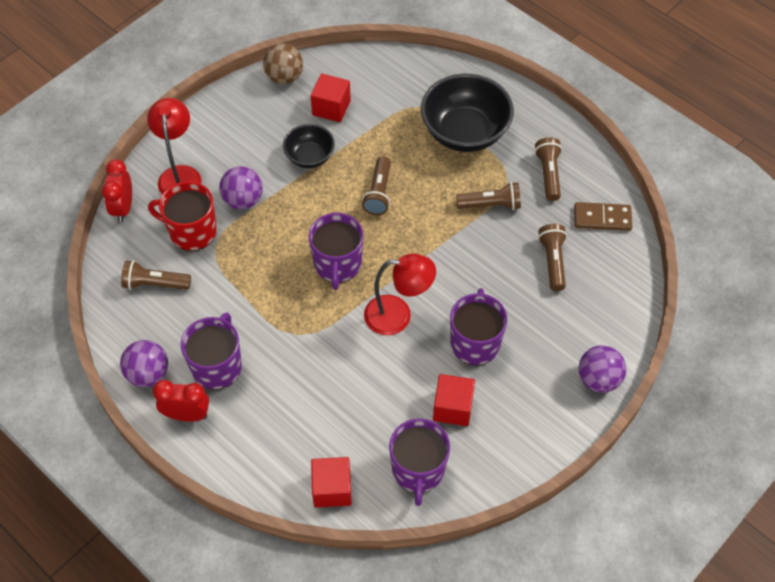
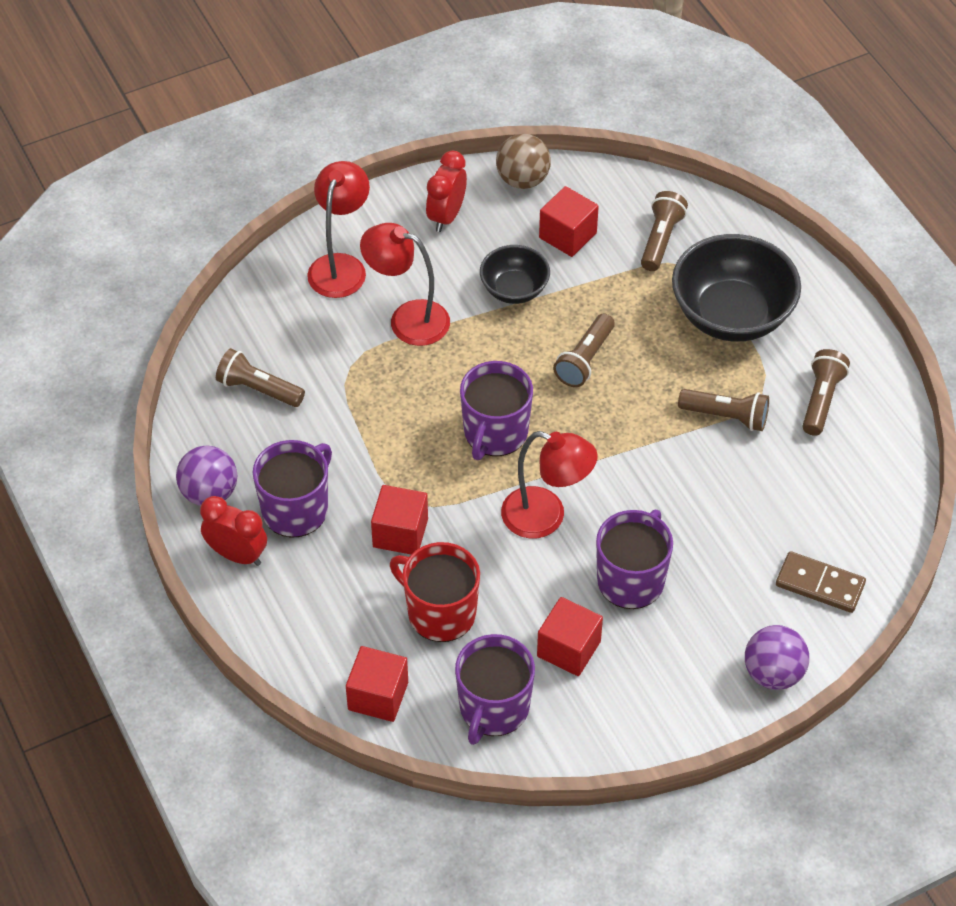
camera: 20 degrees right, 5 degrees down
red clock [102,159,132,222] -> red clock moved to [426,151,467,232]
red mug [148,181,217,251] -> red mug moved to [390,542,480,642]
purple ball [219,166,263,209] -> red lamp [360,223,450,346]
brown flashlight [538,224,567,291] -> brown flashlight moved to [641,191,688,271]
brown domino [574,202,632,231] -> brown domino moved to [776,551,866,613]
none -> red cube [371,485,428,554]

